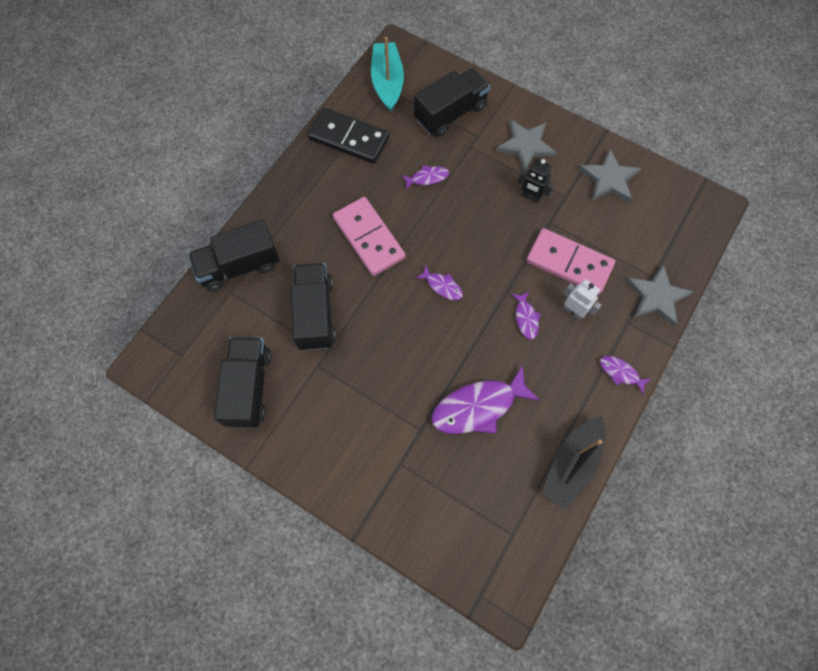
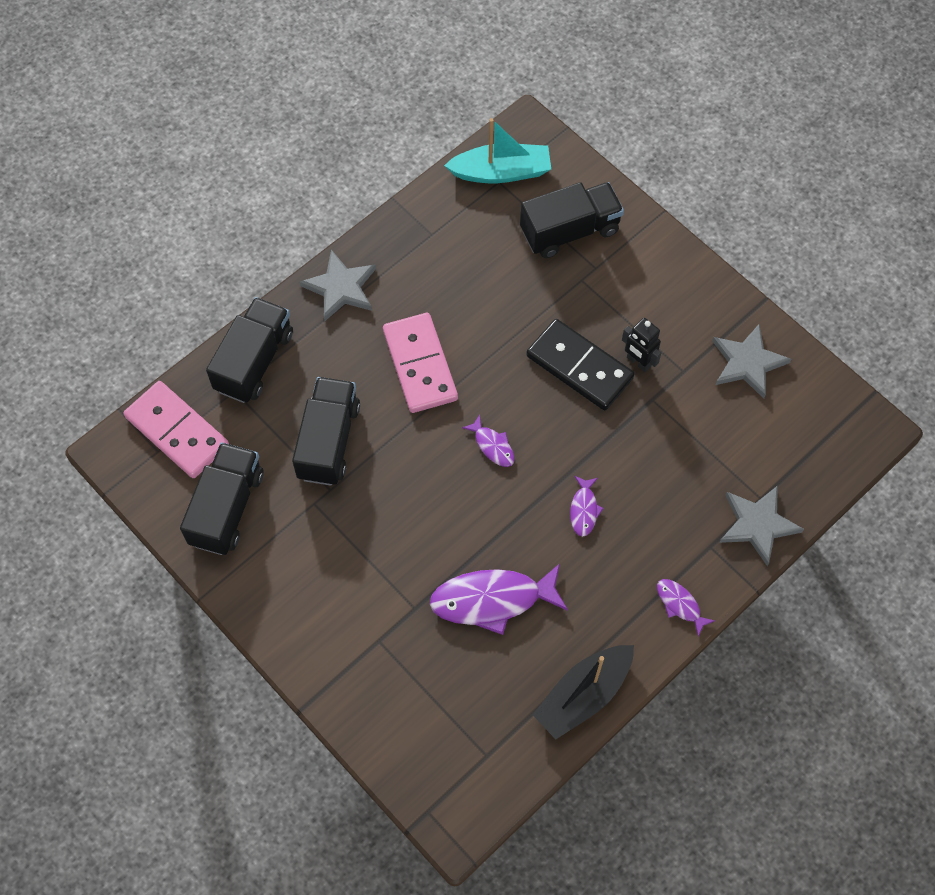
camera: 15 degrees right, 5 degrees down
black truck [188,220,280,291] -> black truck turned 120 degrees clockwise [206,297,293,403]
black domino [308,108,389,164] -> black domino moved to [526,319,634,411]
turquoise boat [371,37,404,112] -> turquoise boat turned 75 degrees clockwise [444,118,551,183]
purple fish [401,165,449,189] -> none
grey star [496,119,557,170] -> grey star moved to [299,250,376,321]
pink domino [526,228,615,295] -> pink domino moved to [124,381,229,478]
white robot [563,279,601,320] -> none

